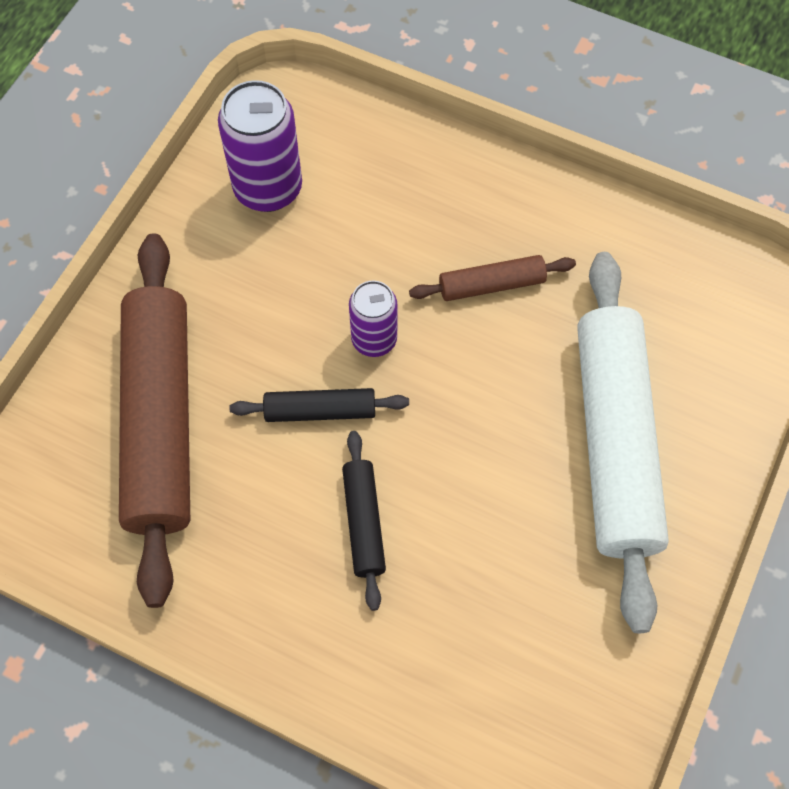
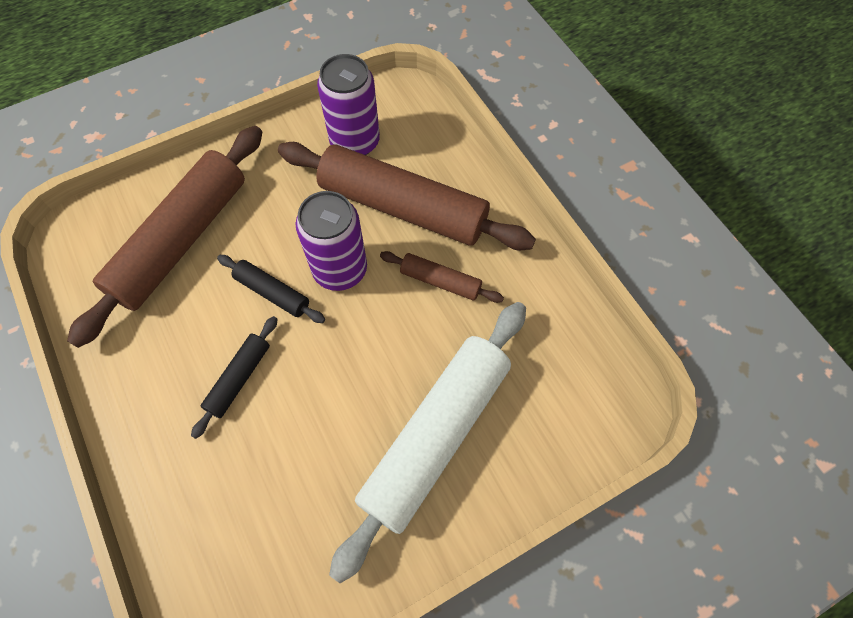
camera: 35 degrees right, 0 degrees up
purple can [349,280,397,357] -> purple can [296,191,367,291], size x1.61
none -> brown rolling pin [278,142,536,250]

